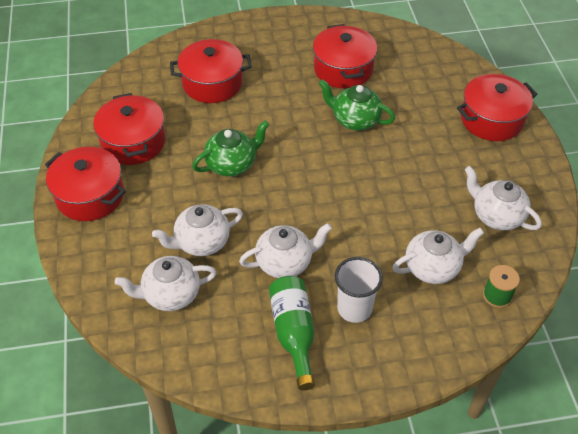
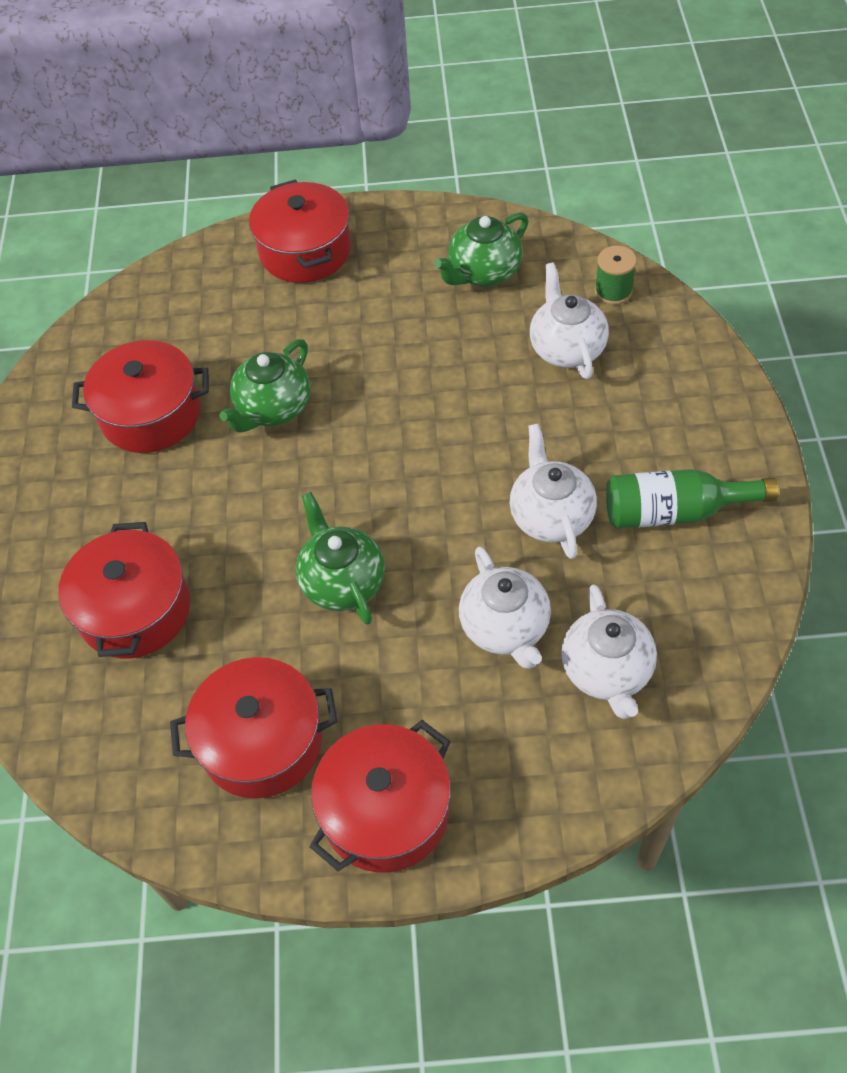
camera: 80 degrees left, 5 degrees up
white cup [335,257,383,323] -> none
white teapot [465,166,542,230] -> green teapot [434,212,529,286]

